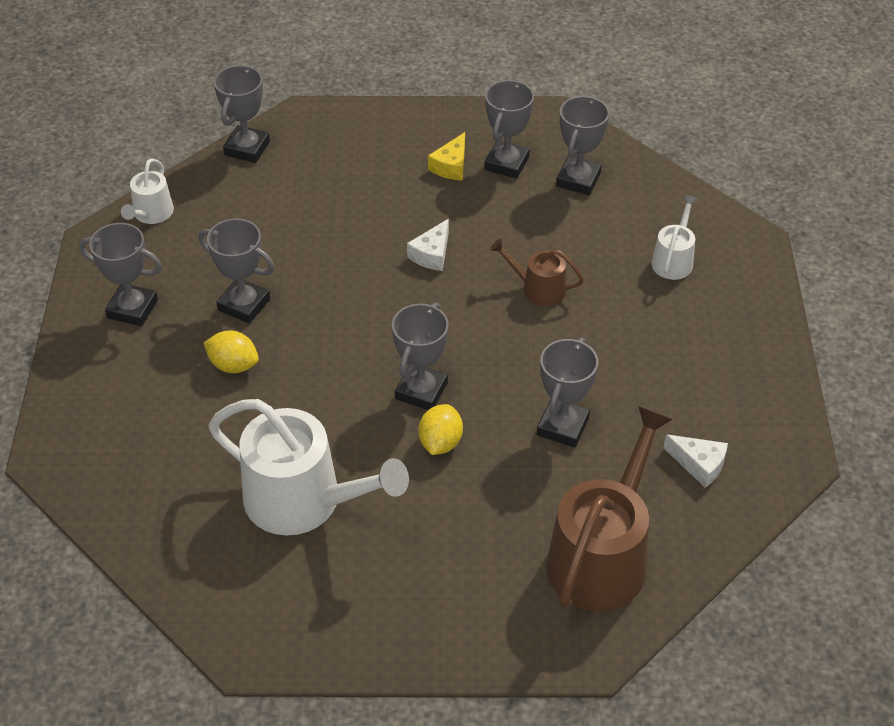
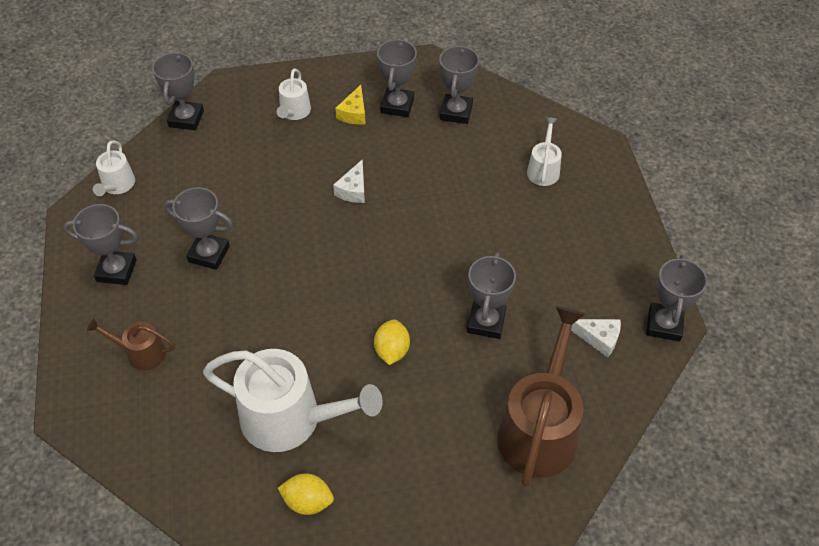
camera: 10 degrees left, 5 degrees up
yellow lemon [204,330,259,373] -> yellow lemon moved to [278,474,334,515]
grey trophy [392,302,449,410] -> grey trophy moved to [646,255,707,342]
brown watering can [490,239,584,306] -> brown watering can moved to [87,319,175,370]
none -> white watering can [277,69,311,120]

